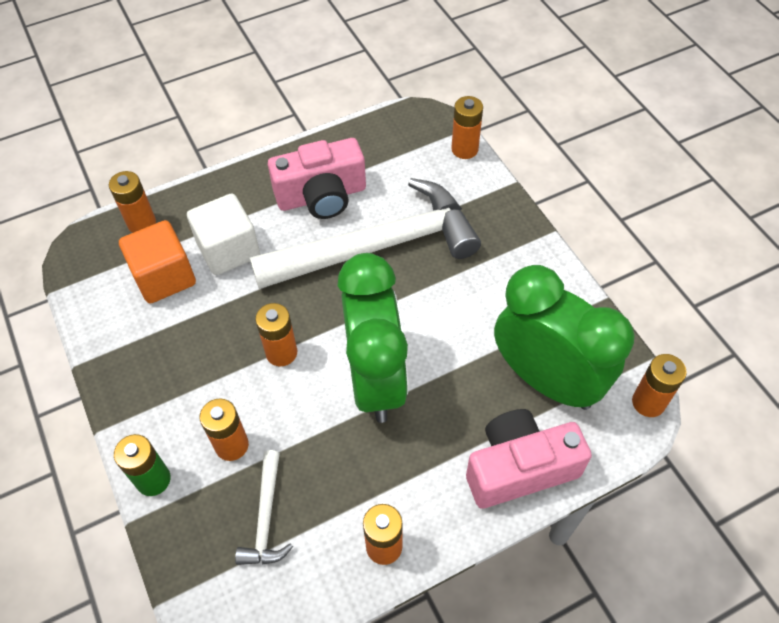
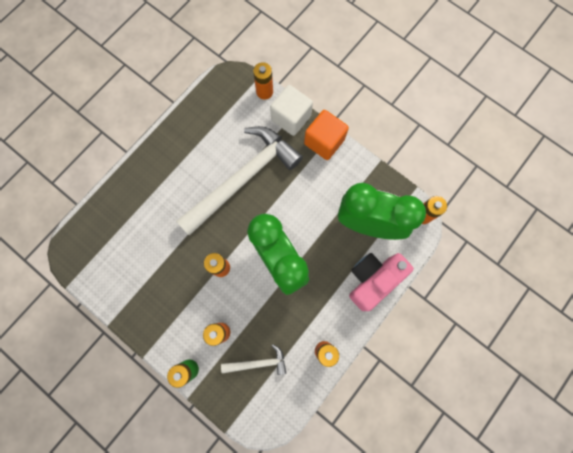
camera: 25 degrees left, 20 degrees up
orange battery [109,171,156,233] -> none
orange cube [119,220,196,304] -> orange cube moved to [304,110,349,160]
white cube [187,193,260,275] -> white cube moved to [270,85,313,136]
white hammer [235,450,293,565] -> white hammer turned 75 degrees counterclockwise [221,344,286,375]
pink camera [268,138,366,219] -> none

